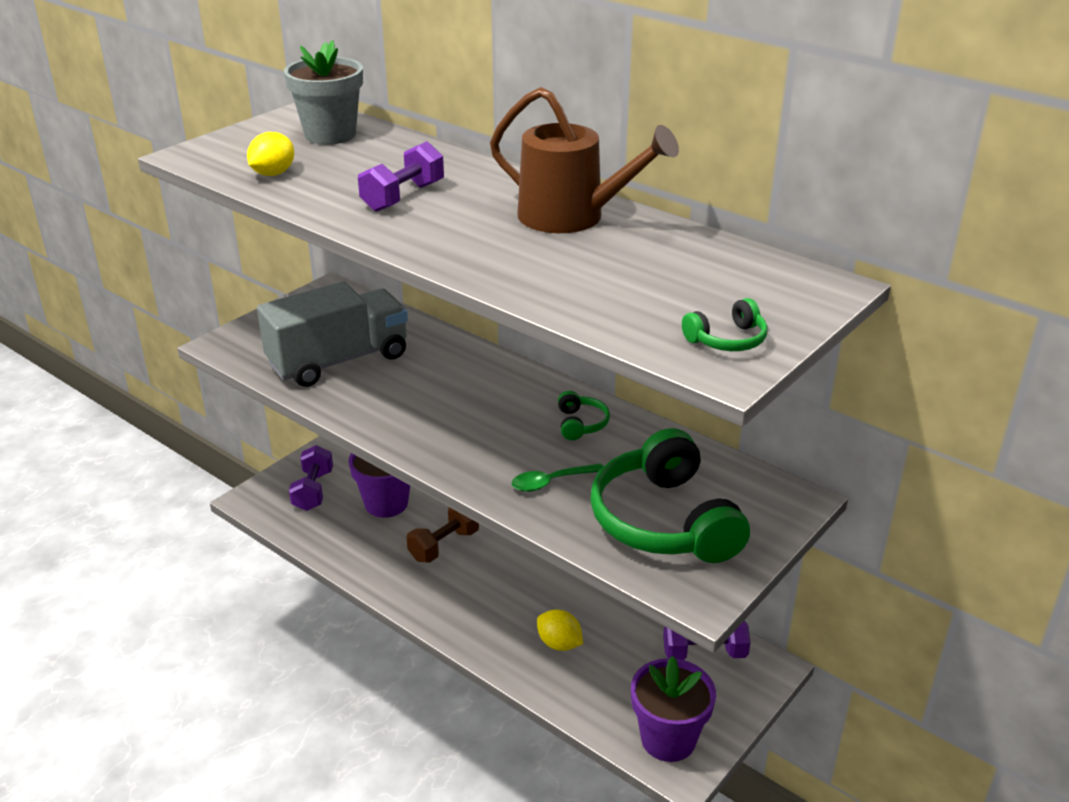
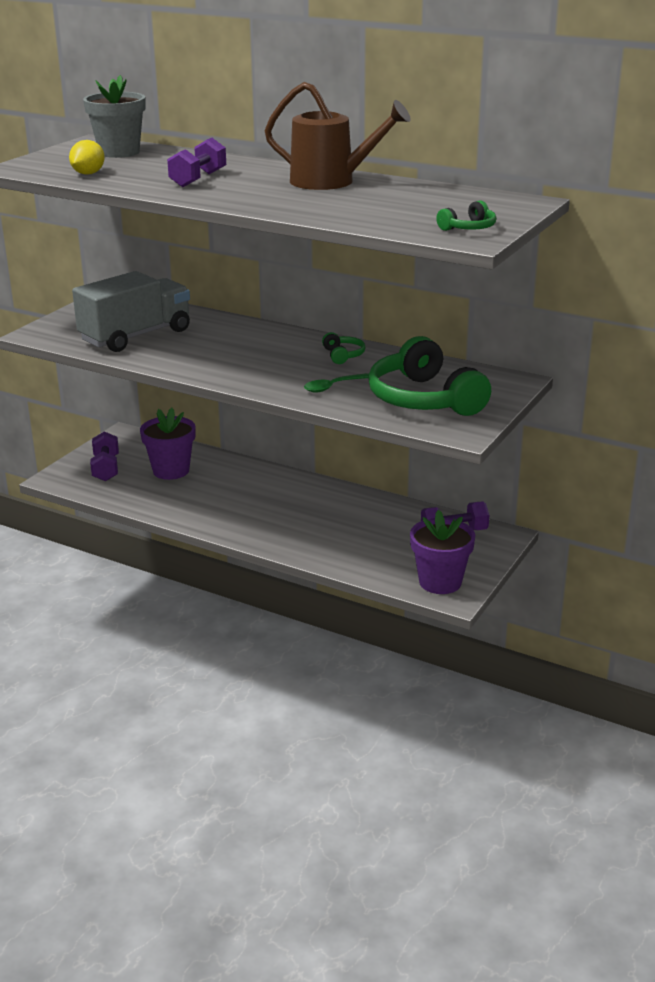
camera: 10 degrees left, 5 degrees down
brown dumbbell [407,507,479,563] -> none
yellow lemon [537,609,583,651] -> none

